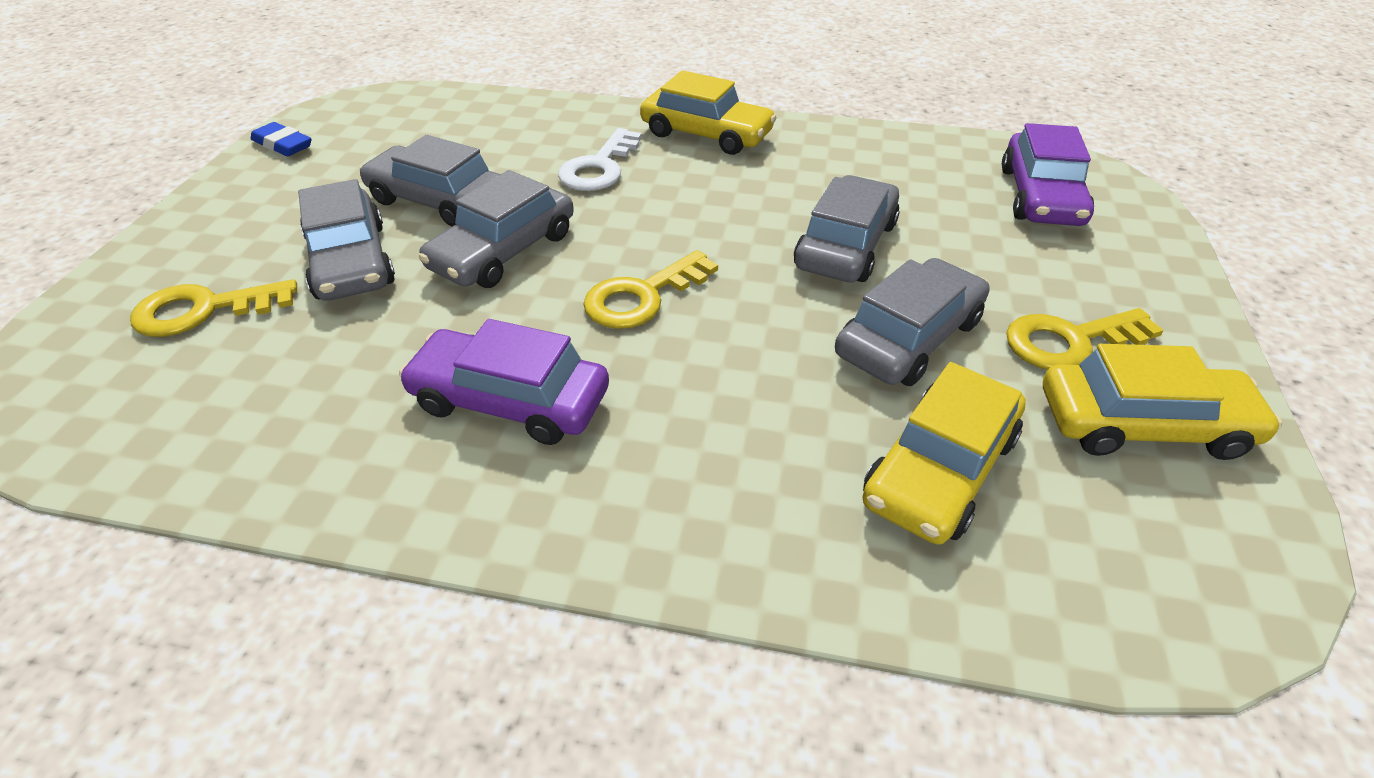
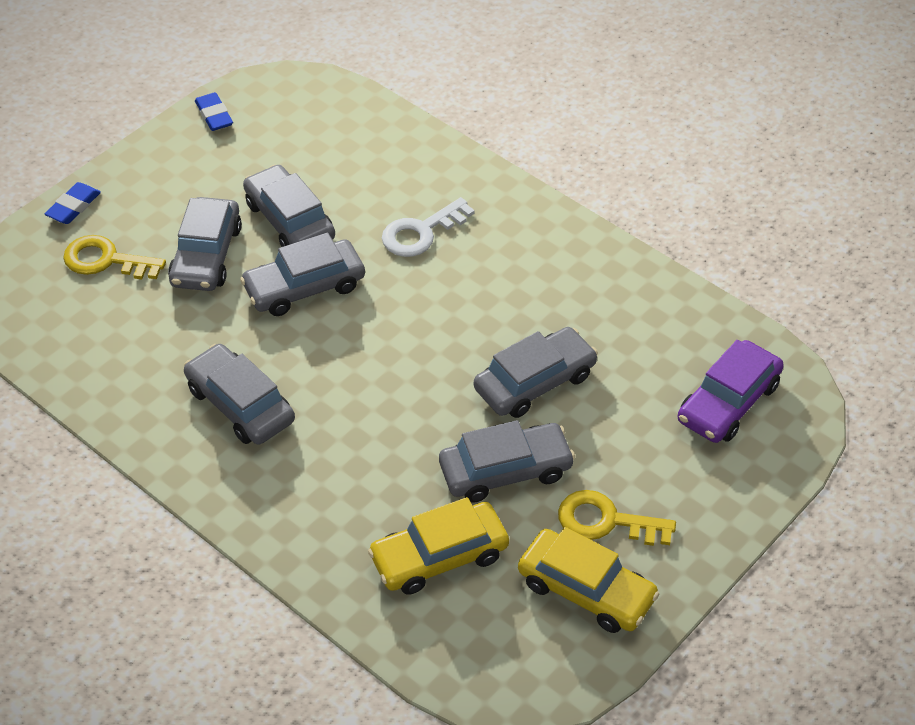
camera: 30 degrees right, 5 degrees up
purple car [399,319,609,445] -> grey car [184,344,295,445]
yellow key [583,250,718,329] -> none
yellow car [640,70,777,155] -> none
none -> blue eraser [45,182,101,224]

